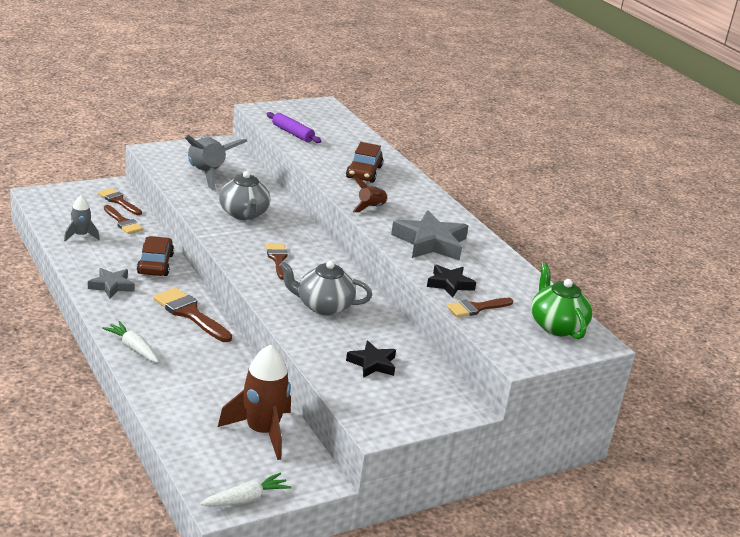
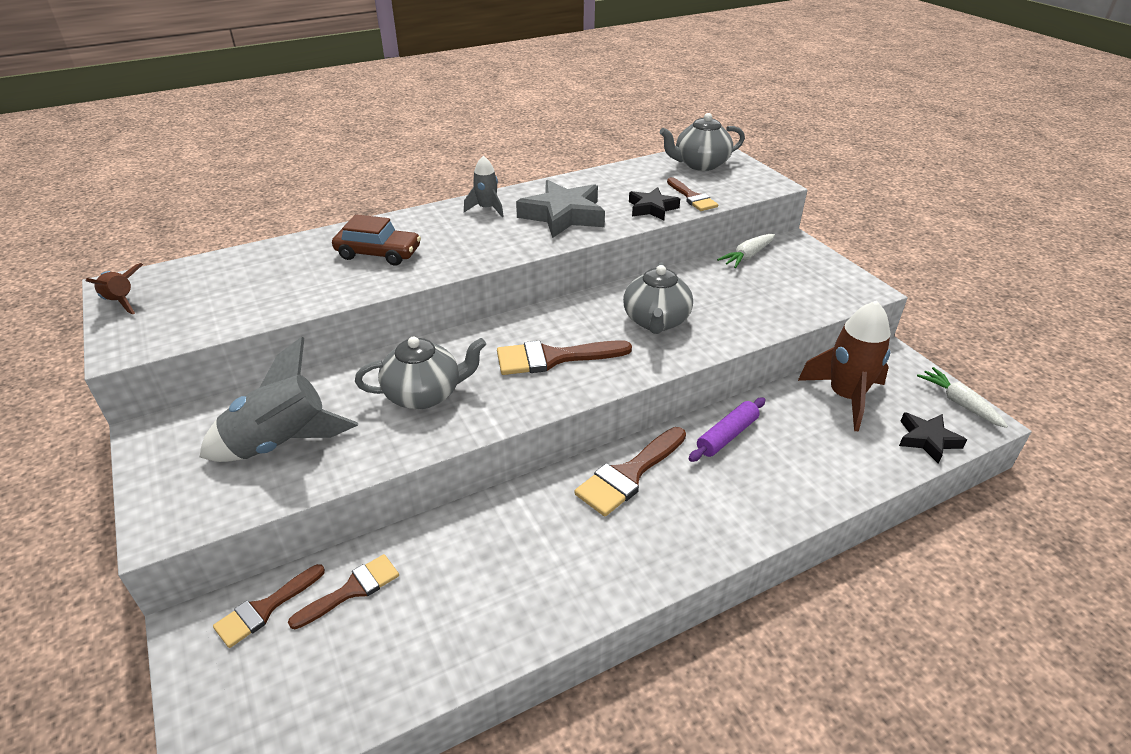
camera: 85 degrees left, 10 degrees up
grey rocket [64,195,100,241] -> grey rocket moved to [464,156,504,217]
grey star [88,268,135,299] -> none
white carrot [102,321,159,363] -> white carrot moved to [717,234,775,268]
brown car [137,236,174,276] -> none
brown brush [266,244,288,280] -> brown brush [497,340,632,375], size x1.52
purple rolling pin [267,112,321,143] -> purple rolling pin moved to [689,397,765,462]
black star [346,341,396,378] -> black star moved to [899,412,967,464]
brown rocket [352,177,388,212] -> brown rocket moved to [86,263,143,314]
green teapot [531,263,593,339] -> grey teapot [660,113,745,171]

